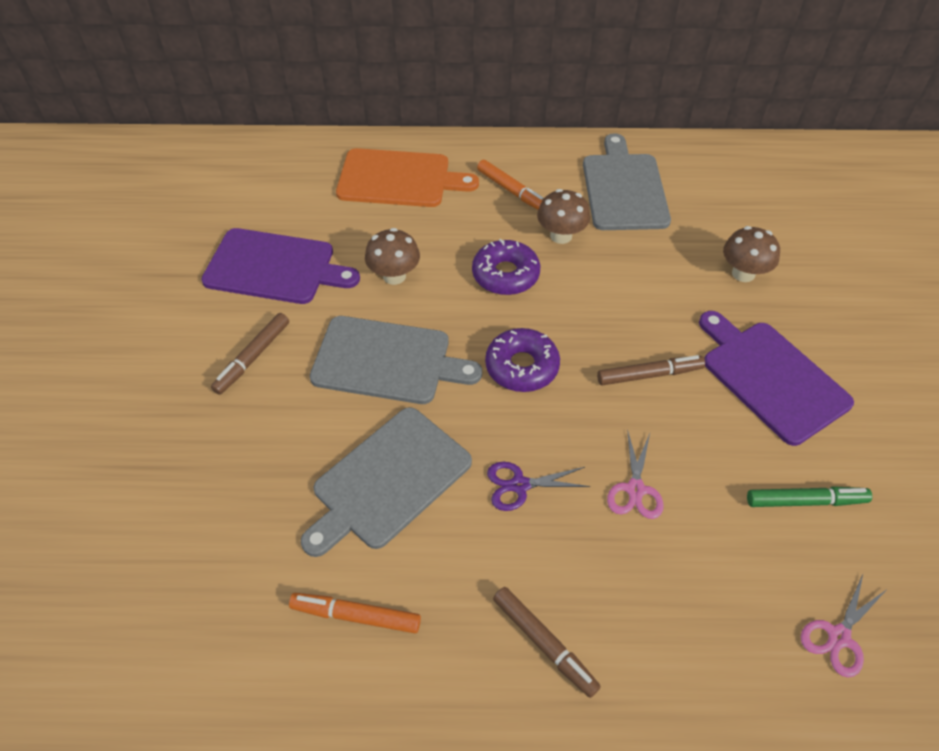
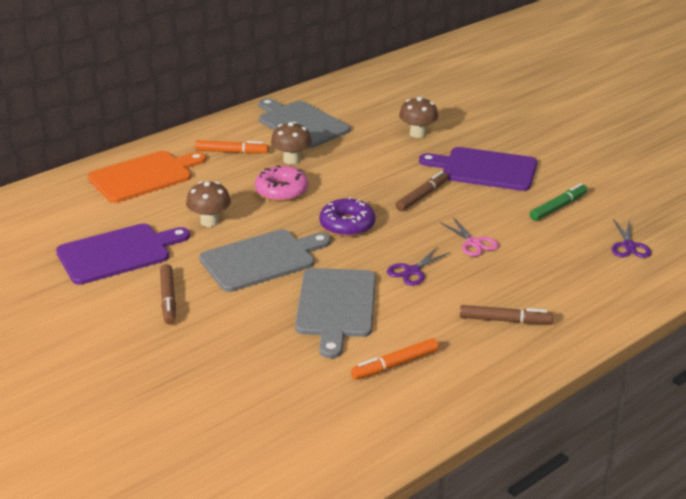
camera: 40 degrees left, 20 degrees down
purple donut [472,239,540,295] -> pink donut [255,165,308,202]
pink scissors [801,574,886,678] -> purple scissors [611,219,651,258]

